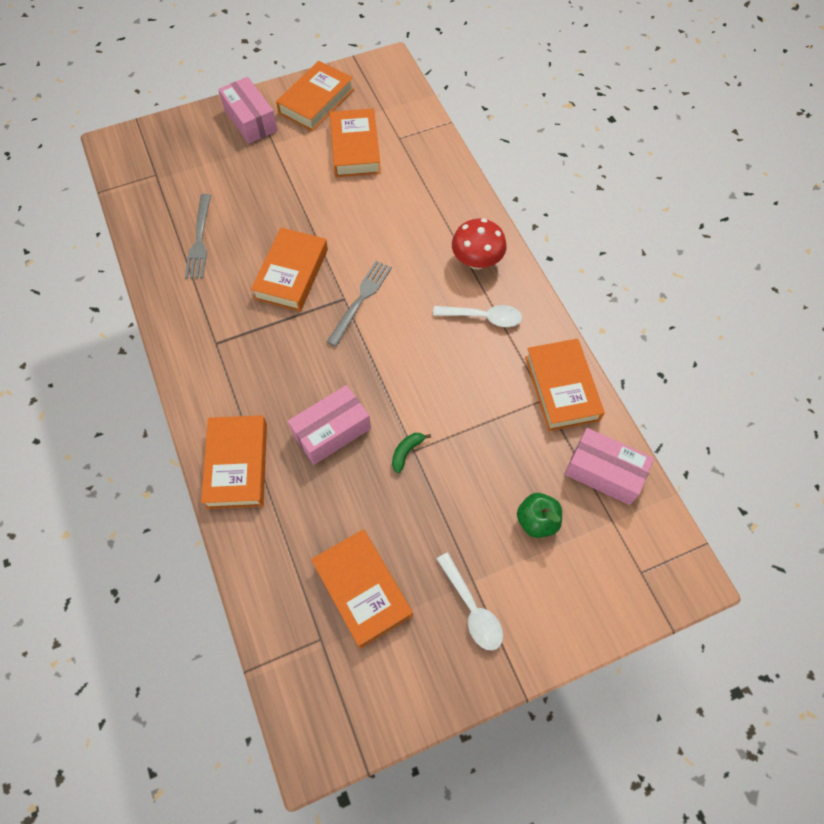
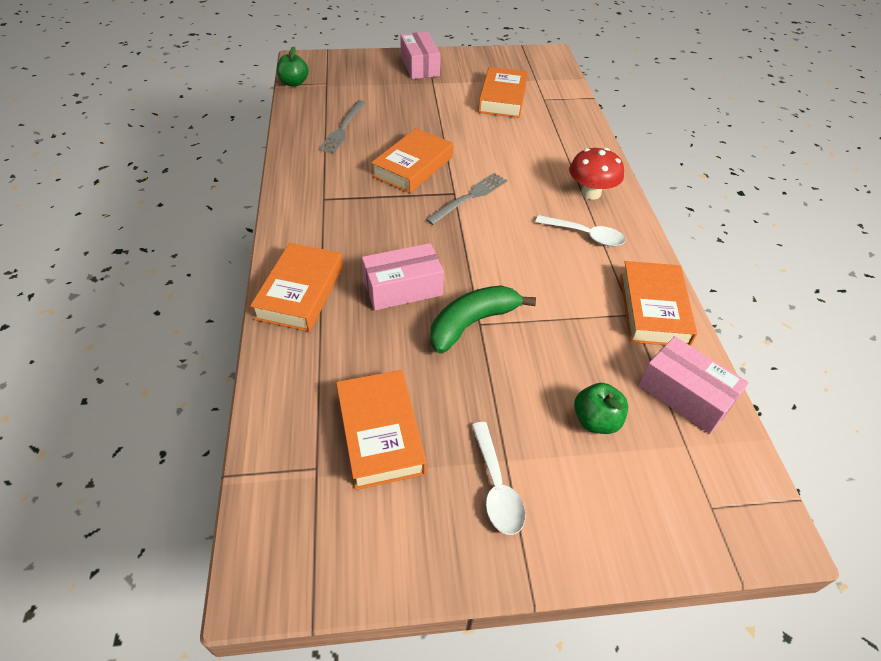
camera: 15 degrees right, 15 degrees down
orange book [276,61,354,131] -> none
green banana [392,433,431,473] -> green banana [430,285,536,353], size x2.15
none -> green apple [277,47,308,87]

